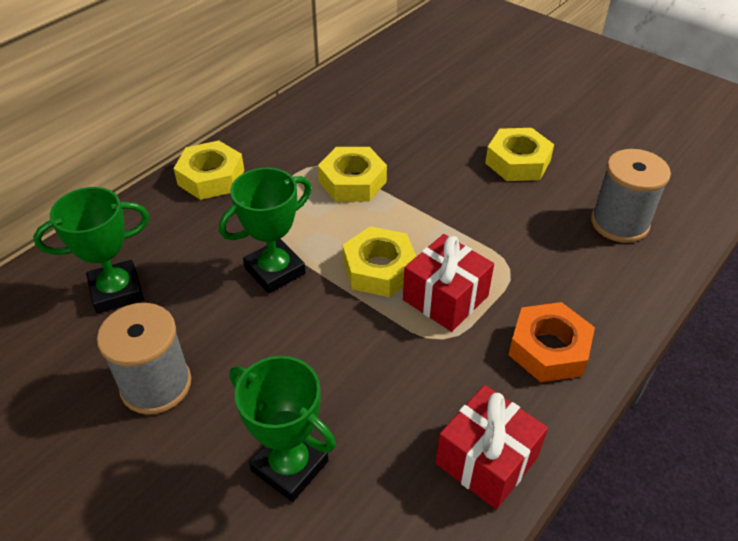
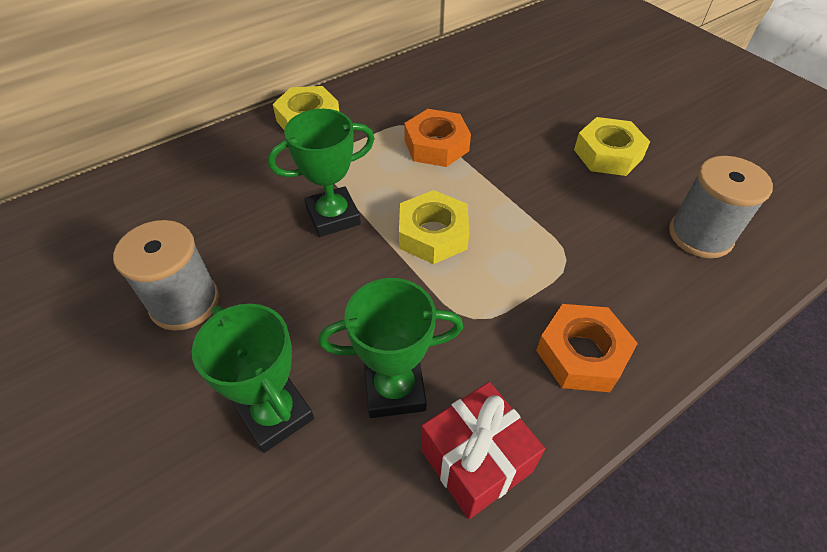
camera: 15 degrees right, 5 degrees up
green trophy [33,187,149,314] -> green trophy moved to [318,278,463,418]
yellow nut [318,147,387,202] -> orange nut [404,109,471,167]
red gift [403,234,494,332] -> none

